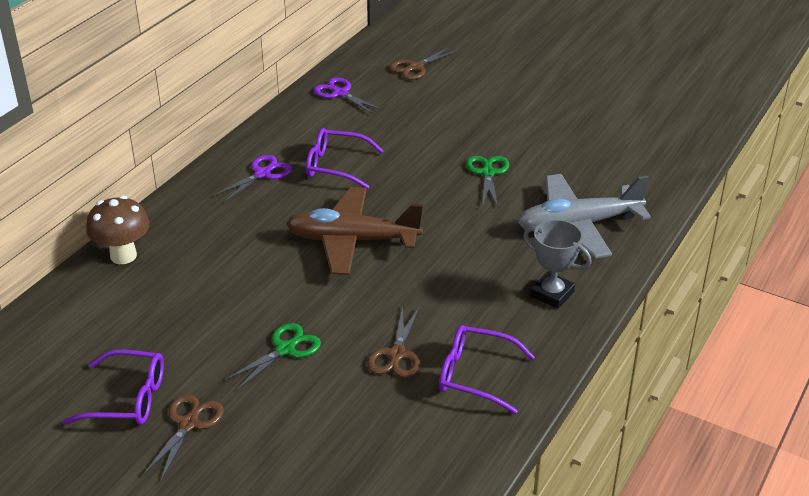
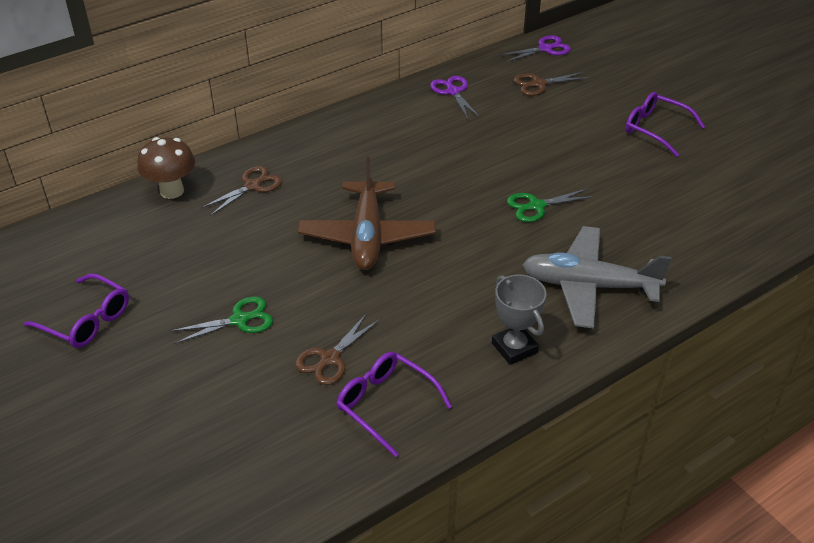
camera: 25 degrees right, 5 degrees up
brown scissors [143,394,224,481] -> brown scissors moved to [201,166,282,216]
purple scissors [213,155,292,202] -> purple scissors moved to [500,35,571,62]
brown plane [286,187,423,275] -> brown plane turned 120 degrees counterclockwise [298,157,436,270]
purple glasses [306,128,384,189] -> purple glasses moved to [625,92,705,157]
green scissors [466,156,509,207] -> green scissors turned 135 degrees counterclockwise [507,188,595,222]

